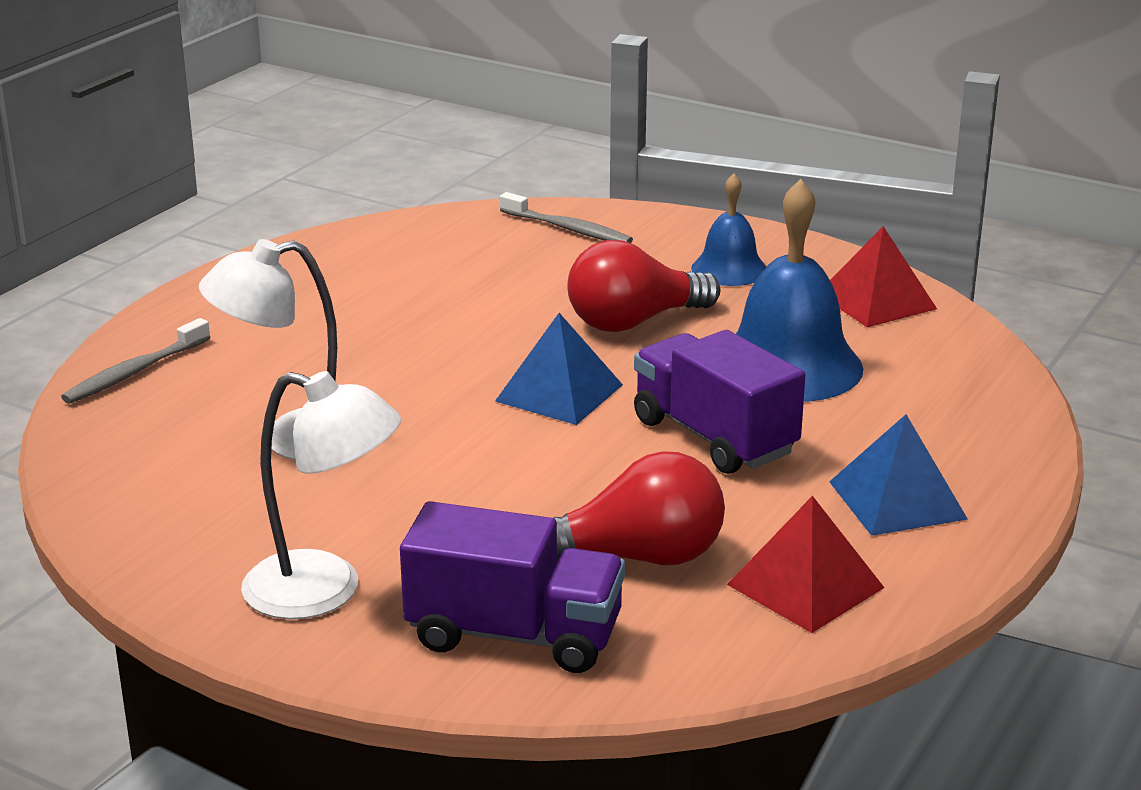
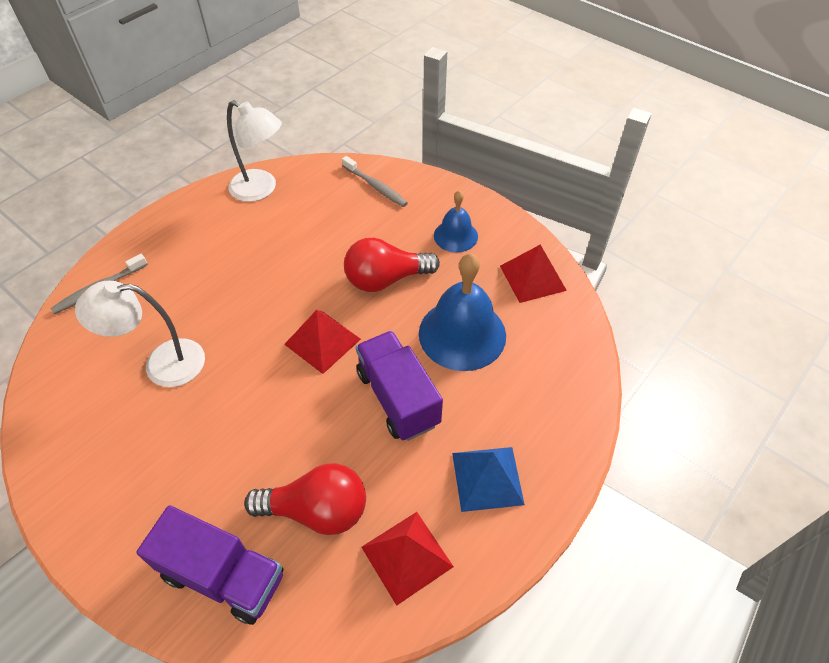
camera: 10 degrees right, 25 degrees up
white lamp [241,371,401,619] -> white lamp moved to [227,100,282,202]
blue pyramid [495,313,623,425] -> red pyramid [284,310,361,374]

